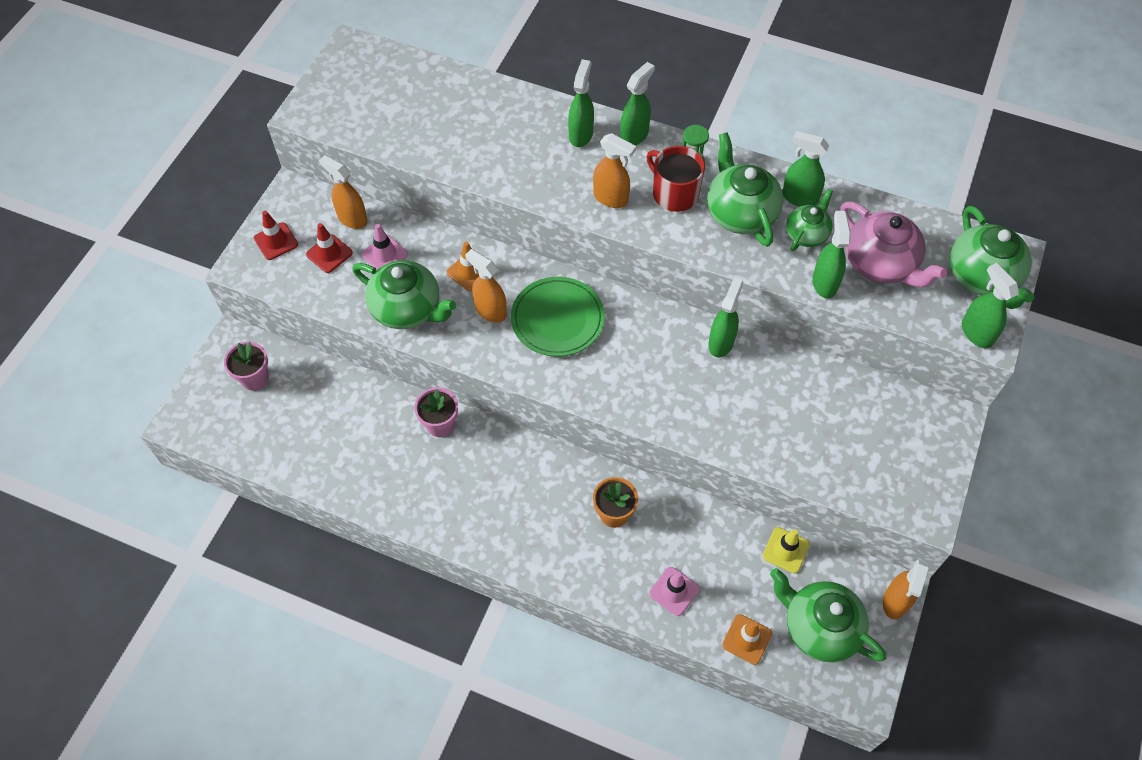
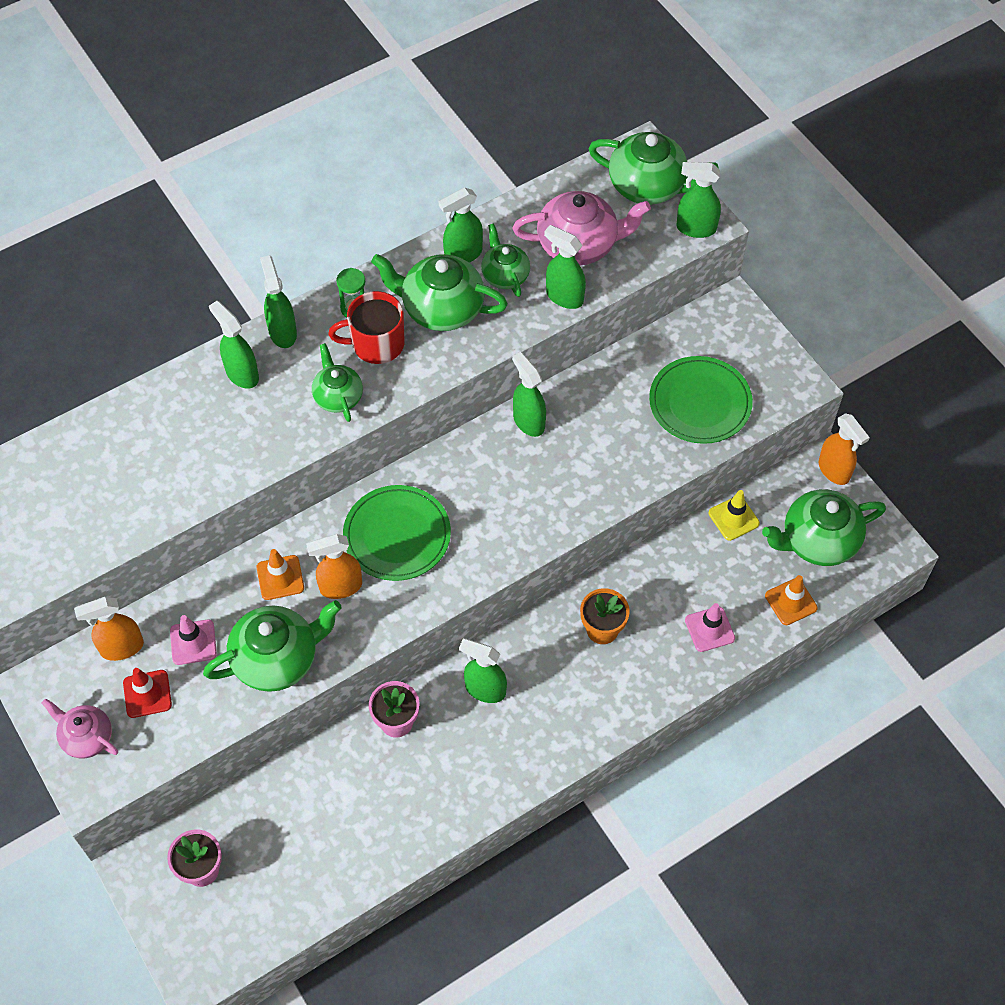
camera: 55 degrees left, 0 degrees up
red traffic cone [254,211,298,260] -> pink teapot [41,698,118,758]
orange spray bottle [593,133,636,208] -> green teapot [312,343,363,422]
none -> green spray bottle [459,638,507,703]
none -> green plate [649,356,753,444]

